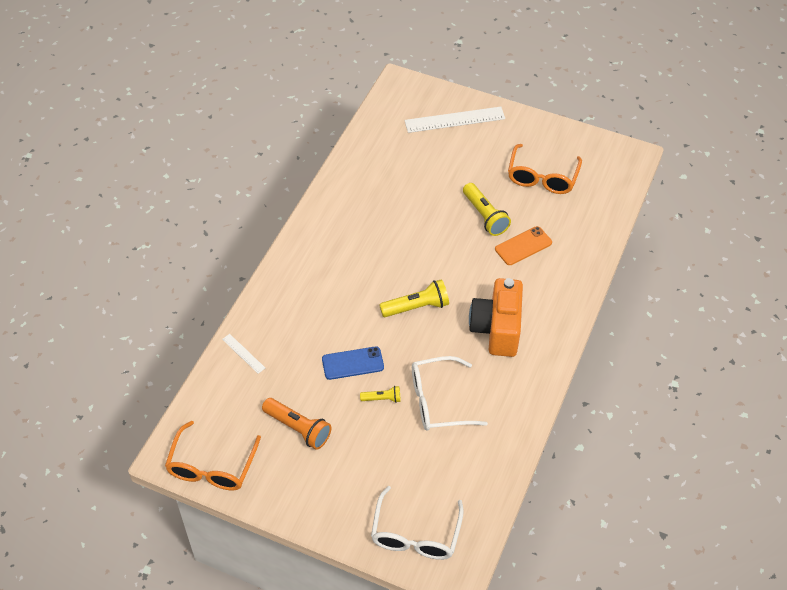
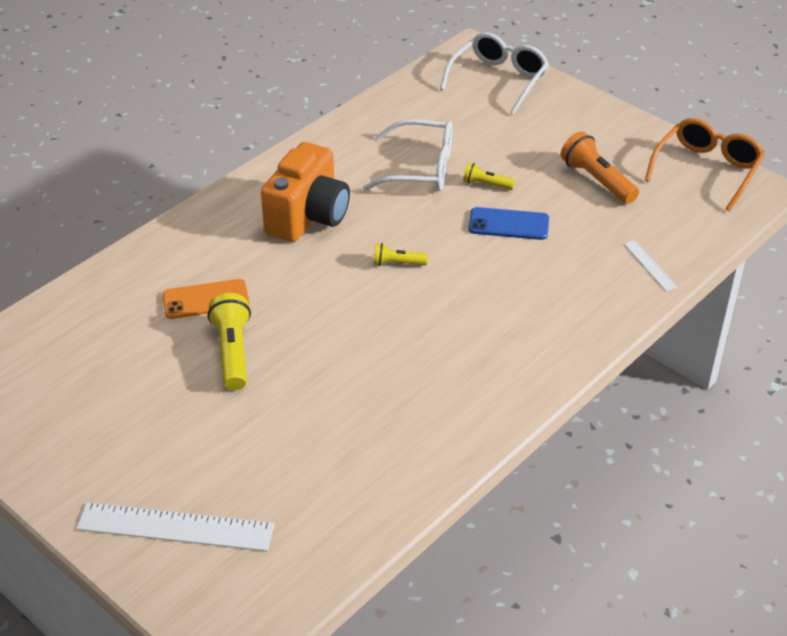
camera: 160 degrees left, 10 degrees down
yellow flashlight [379,279,449,317] -> yellow flashlight [374,243,428,266], size x0.56
orange glasses [508,144,582,194] -> none

